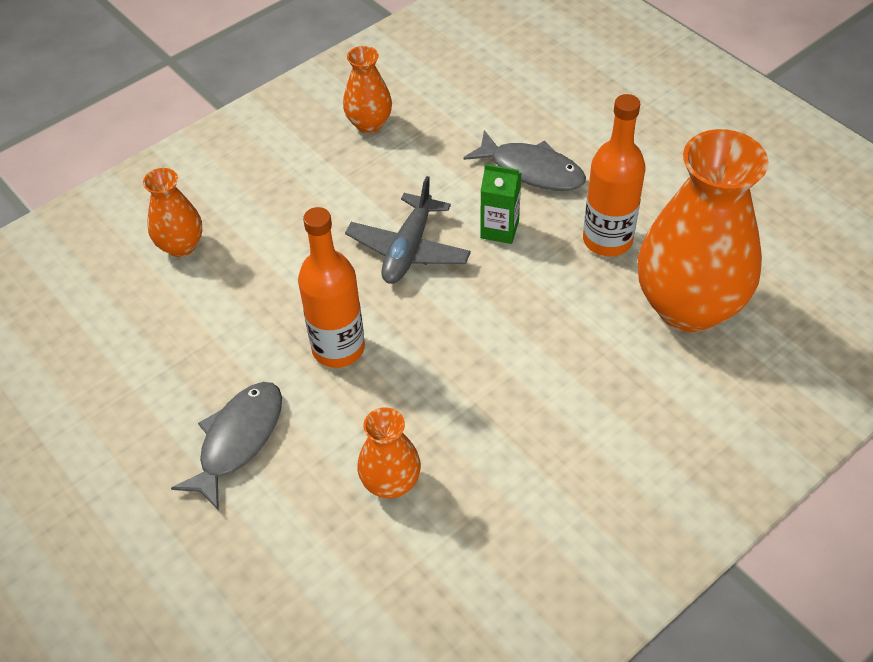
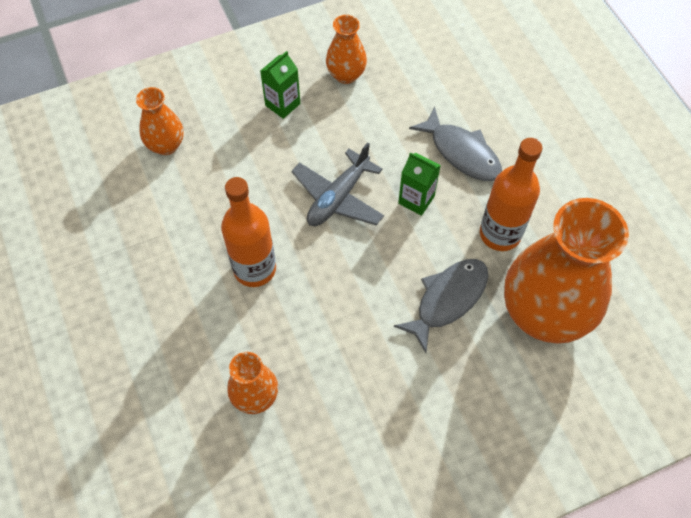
camera: 15 degrees right, 10 degrees up
grey fish [171,382,282,511] -> grey fish moved to [394,259,488,353]
none -> green carton [260,51,300,119]

